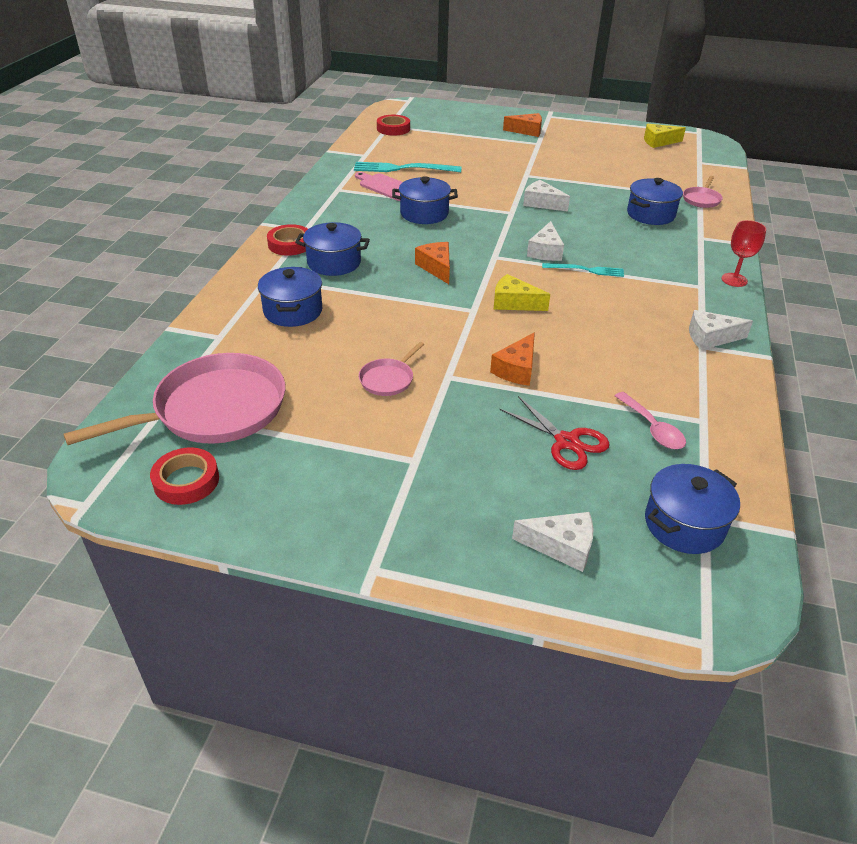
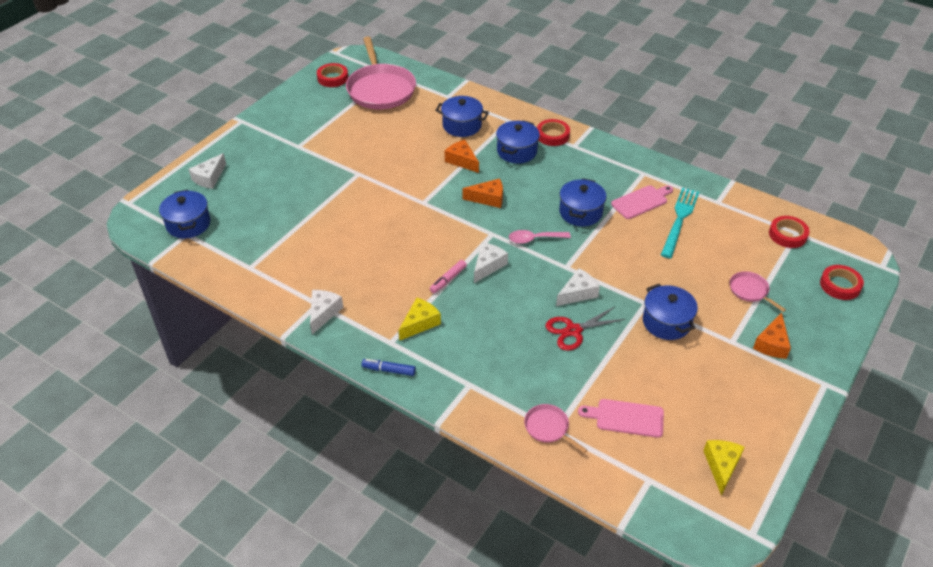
camera: 110 degrees right, 5 degrees up
pink pan [359,342,424,396] -> pink pan moved to [730,271,786,312]
orange cheese [490,332,535,386] -> orange cheese moved to [445,140,479,173]
yellow cheese [494,274,550,311] -> yellow cheese moved to [399,298,441,341]
red scissors [500,396,610,470] -> red scissors moved to [546,307,625,351]
white cheese [527,221,564,261] -> white cheese turned 90 degrees clockwise [474,242,508,283]
turquoise fork [542,263,624,277] -> pink marker [430,260,467,293]
pink spoon [615,392,686,449] -> pink spoon moved to [509,230,571,244]
blue pot [627,178,683,225] -> blue pot moved to [643,284,698,340]
red goblet [721,220,766,287] -> blue marker [362,359,416,376]
none -> pink cutting board [578,399,664,438]
none -> red tape [820,265,864,300]

